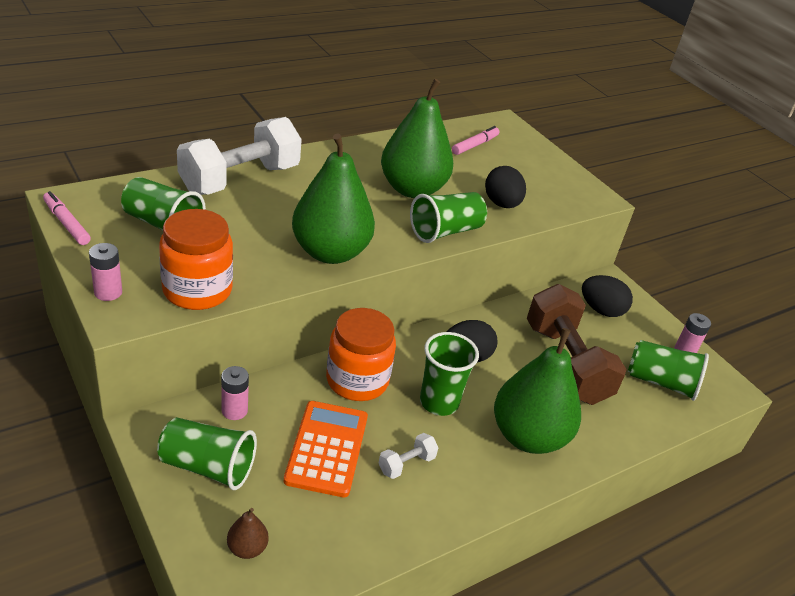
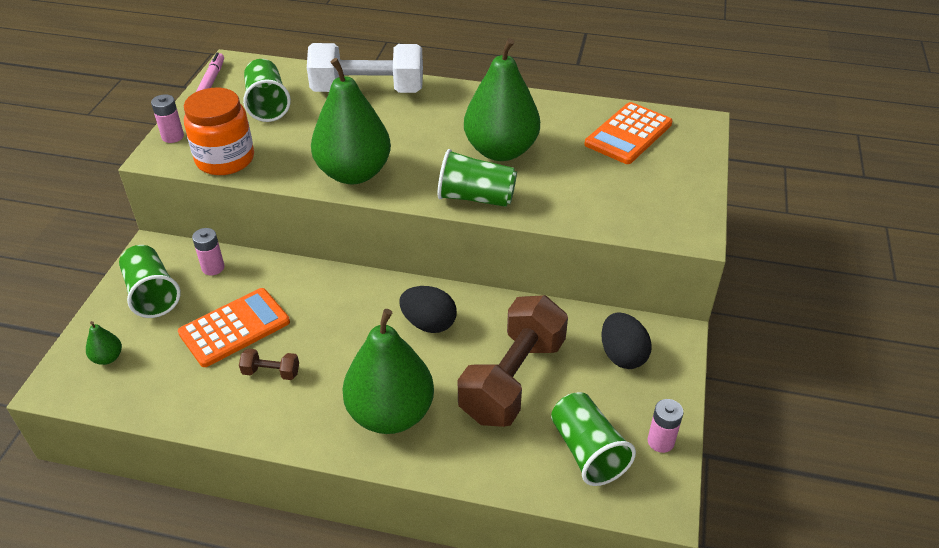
camera: 50 degrees right, 5 degrees up
brown pear [227,508,269,559] -> green pear [86,321,122,365]
orange jar [326,308,396,401] -> none
white dumbbell [379,433,438,479] -> brown dumbbell [239,349,299,380]
green cup [420,332,479,416] -> none
pink marker [452,126,500,155] -> orange calculator [584,102,673,164]
black egg [485,166,526,208] -> none

